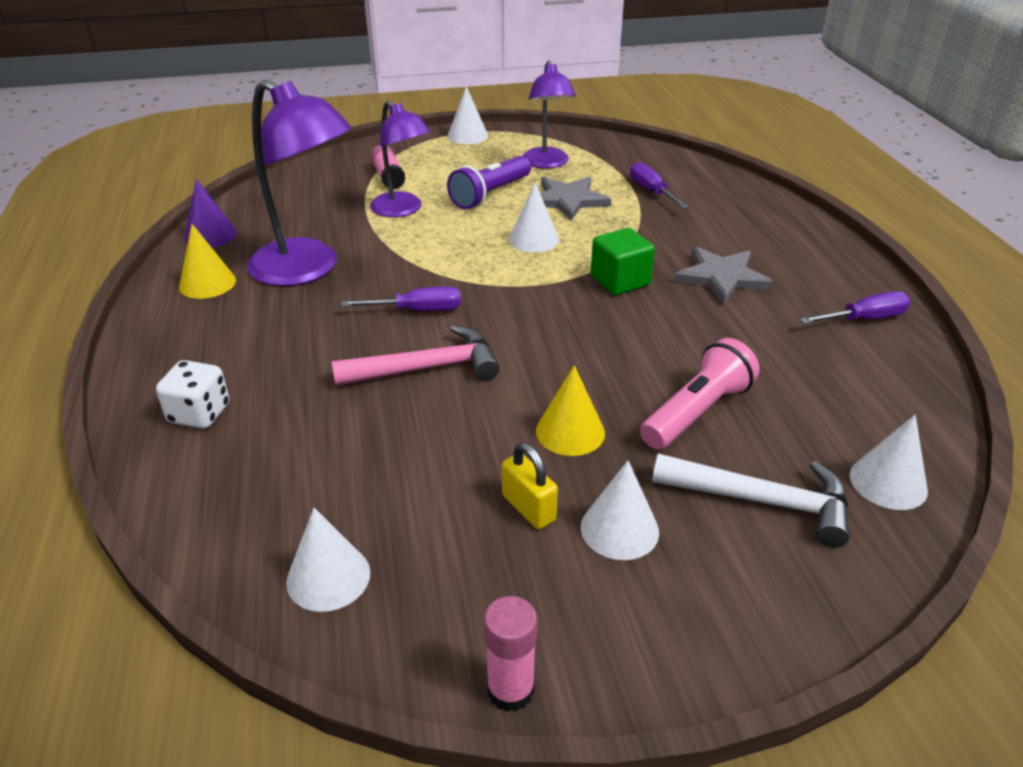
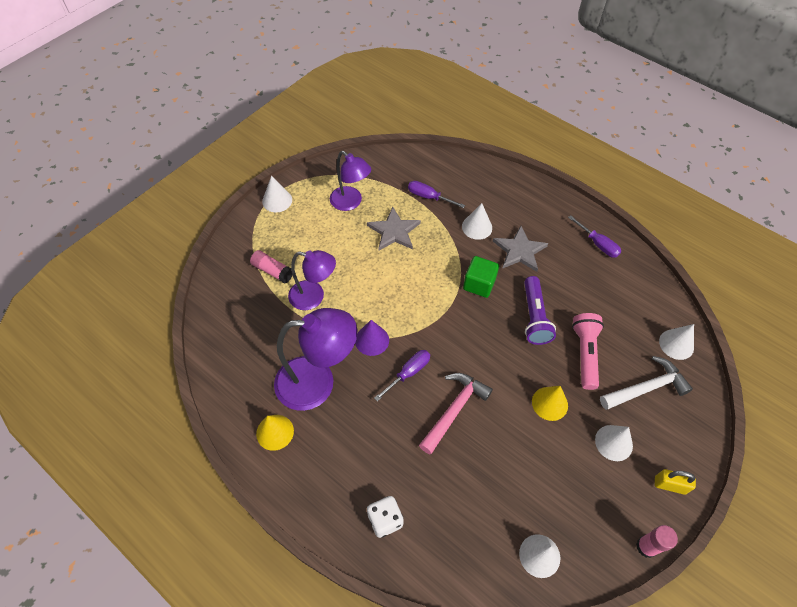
camera: 40 degrees left, 20 degrees up
purple cone [184,178,237,248] -> purple cone moved to [355,320,389,356]
purple flashlight [447,156,531,209] -> purple flashlight moved to [524,276,556,345]
yellow padlock [502,443,558,529] -> yellow padlock moved to [655,469,696,495]
white cone [509,183,559,252] -> white cone moved to [462,203,492,240]
purple screwdriver [800,291,910,324] -> purple screwdriver turned 105 degrees clockwise [568,215,621,258]

